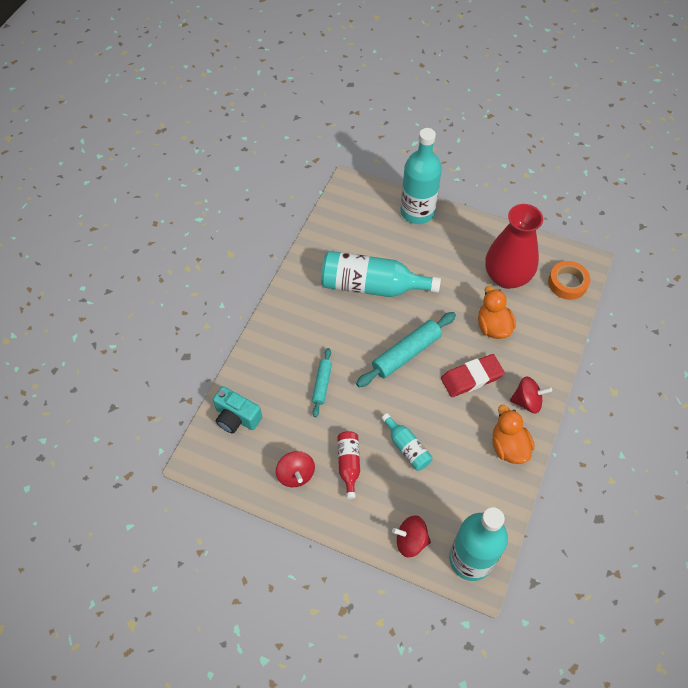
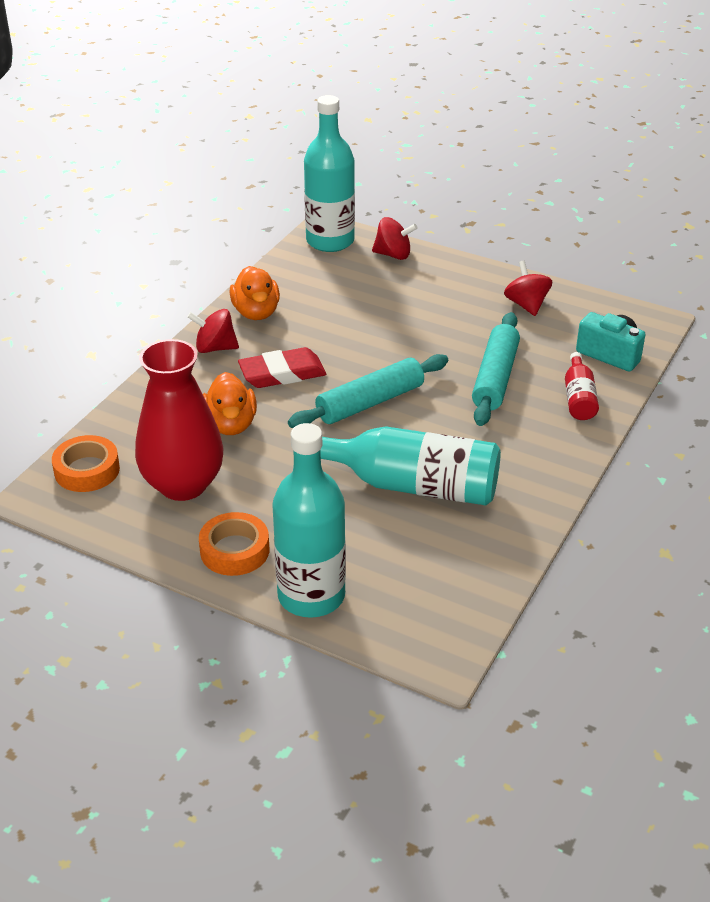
camera: 175 degrees left, 20 degrees down
turquoise rolling pin [312,348,332,417] -> turquoise rolling pin [472,312,520,426], size x1.70
red bottle [337,431,360,499] -> red bottle moved to [565,352,599,420]
turquoise bottle [382,413,433,471] -> none
none -> orange tape [199,512,269,576]

